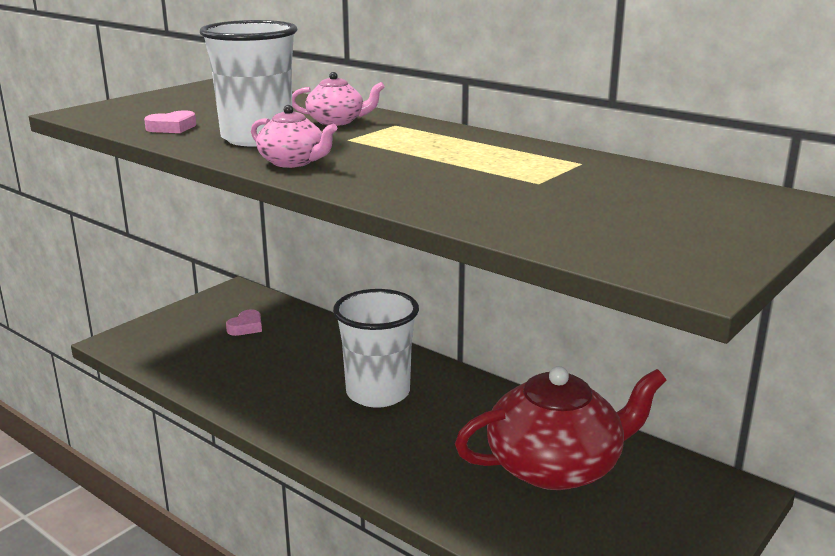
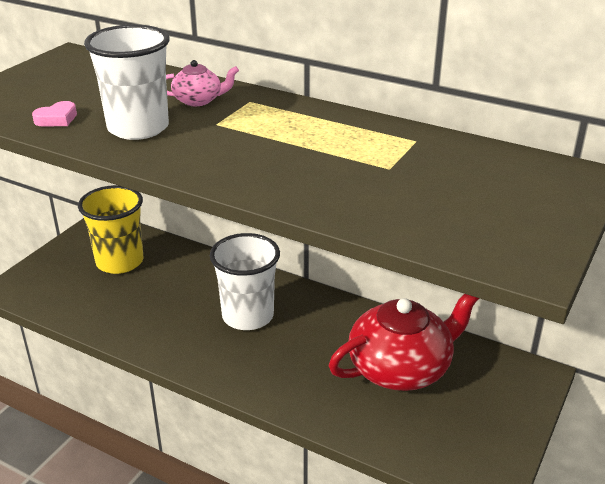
camera: 10 degrees left, 10 degrees up
pink heart [226,310,262,336] -> yellow cup [78,185,143,274]
pink teapot [251,105,337,168] -> none

